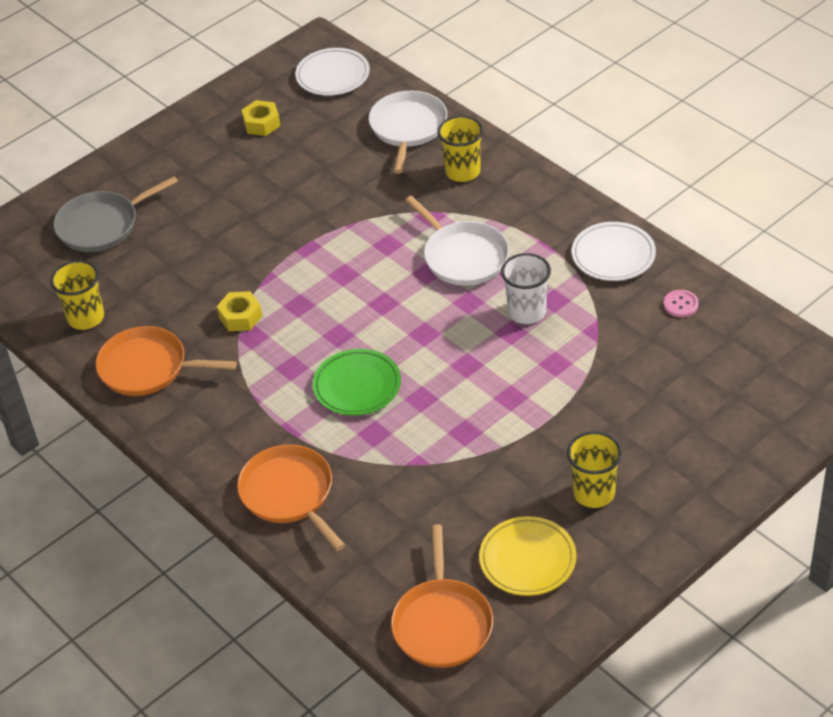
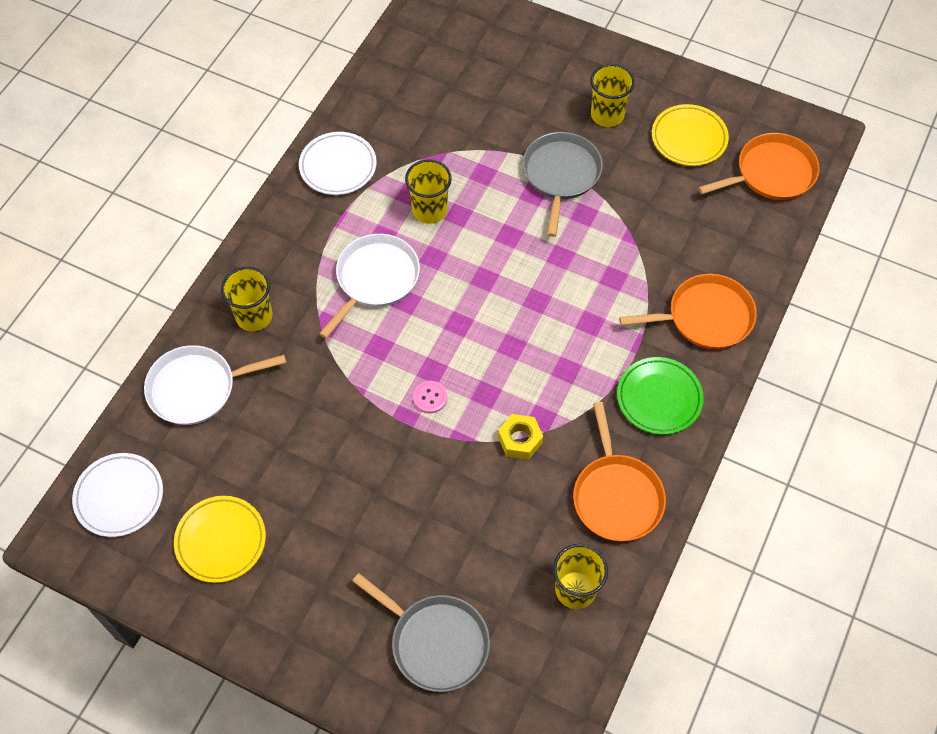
camera: 115 degrees left, 15 degrees up
orange pan [237,445,345,551] -> orange pan turned 135 degrees counterclockwise [619,274,757,349]
yellow nut [242,100,280,136] -> yellow plate [174,496,266,583]
green plate [313,349,401,416] -> green plate moved to [617,357,704,435]
white cup [501,253,551,324] -> yellow cup [405,159,452,224]
pink button [663,290,699,317] -> pink button moved to [413,381,448,413]
none -> grey pan [523,132,603,237]

